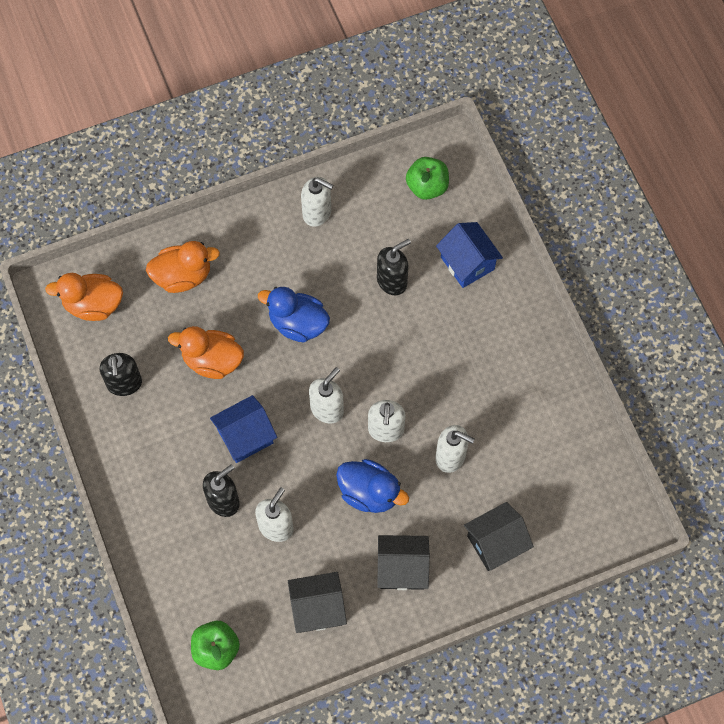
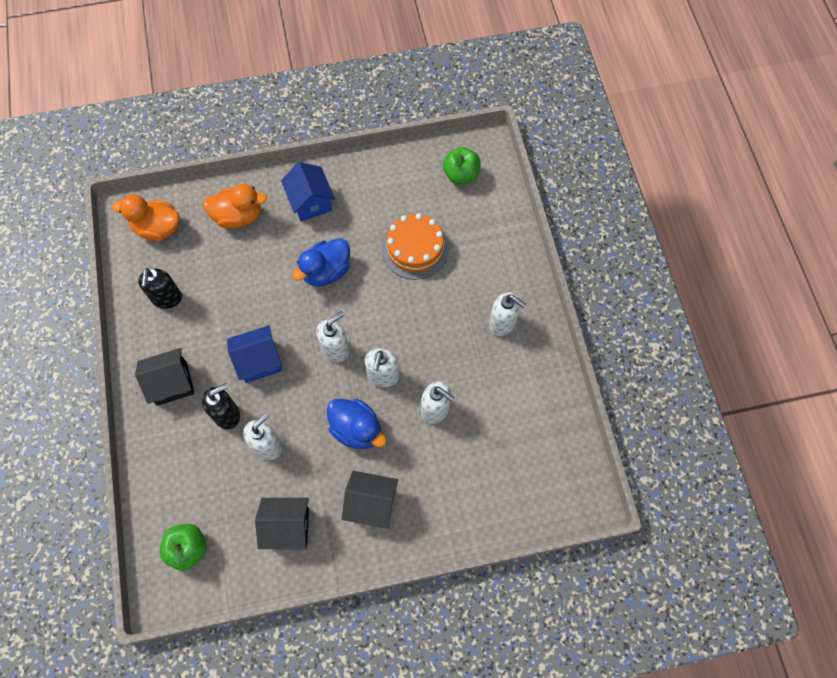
camera: 10 degrees right, 0 degrees up
orange duck [168,326,244,379] -> none
blue duck [258,287,330,342] -> blue duck turned 75 degrees counterclockwise [292,238,350,287]
white soap dispenser [301,177,333,227] -> white soap dispenser moved to [489,292,526,336]
black soap dispenser [377,239,411,295] -> orange cake [381,213,449,280]
blue house [436,222,503,288] -> blue house moved to [281,162,335,222]
black house [464,502,534,571] -> black house moved to [135,348,195,406]

